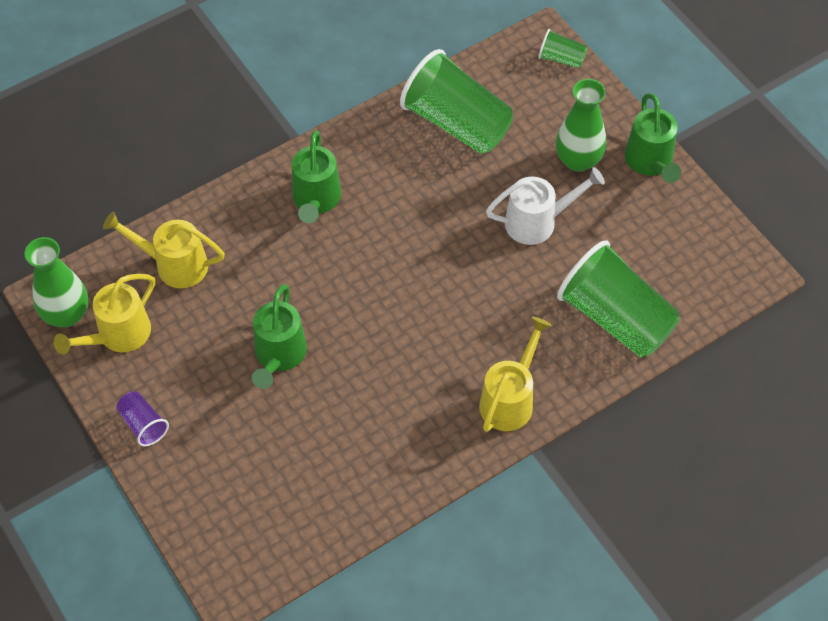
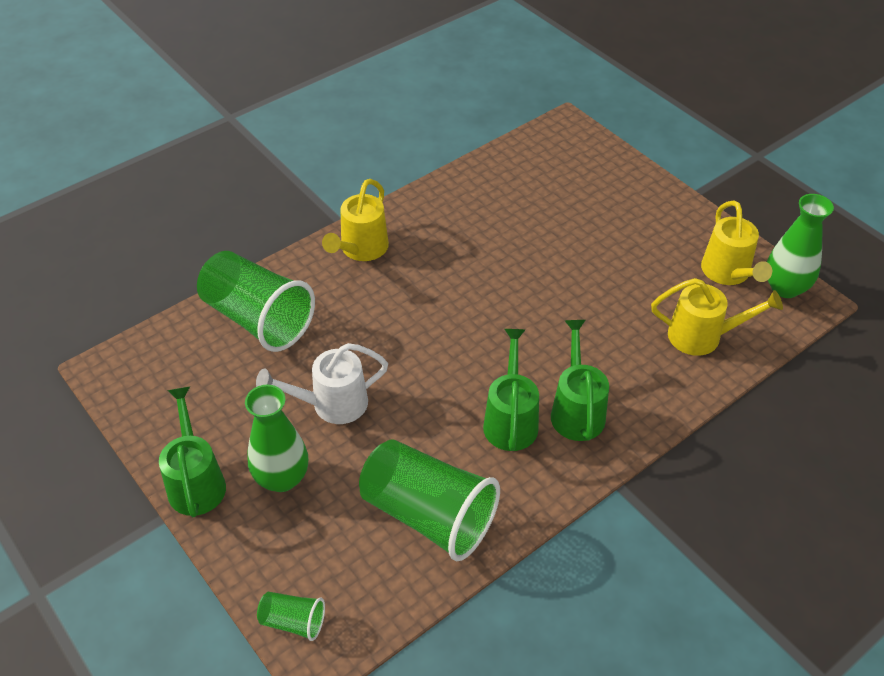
camera: 175 degrees right, 10 degrees down
yellow watering can [54,274,155,355] -> yellow watering can turned 135 degrees clockwise [701,201,772,285]
purple cup [117,391,169,446] -> none
green watering can [252,284,307,389] -> green watering can moved to [483,329,539,451]

